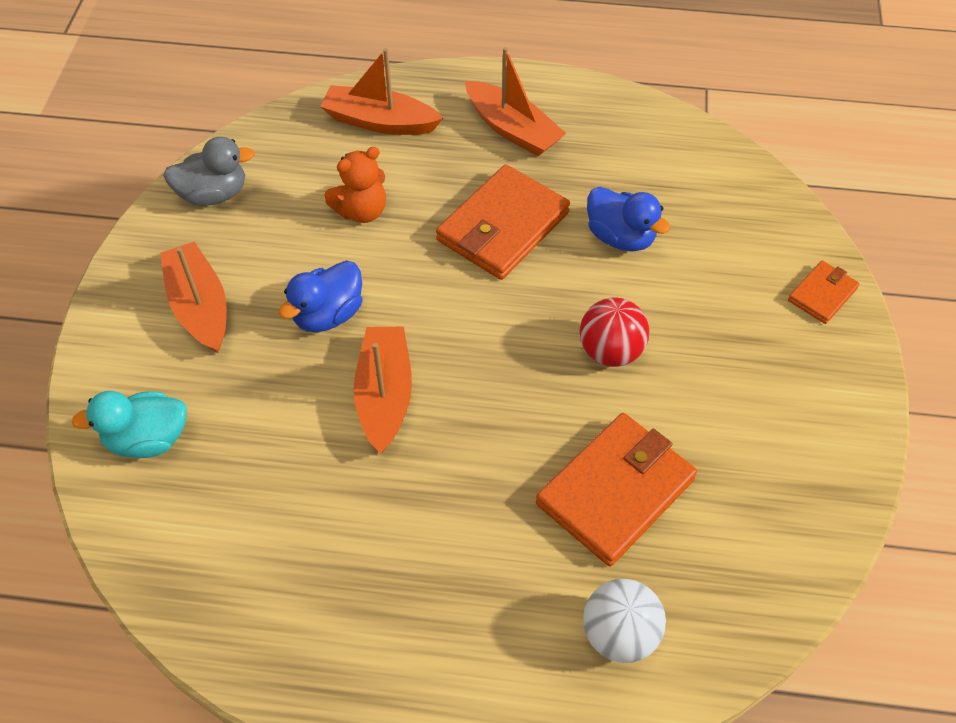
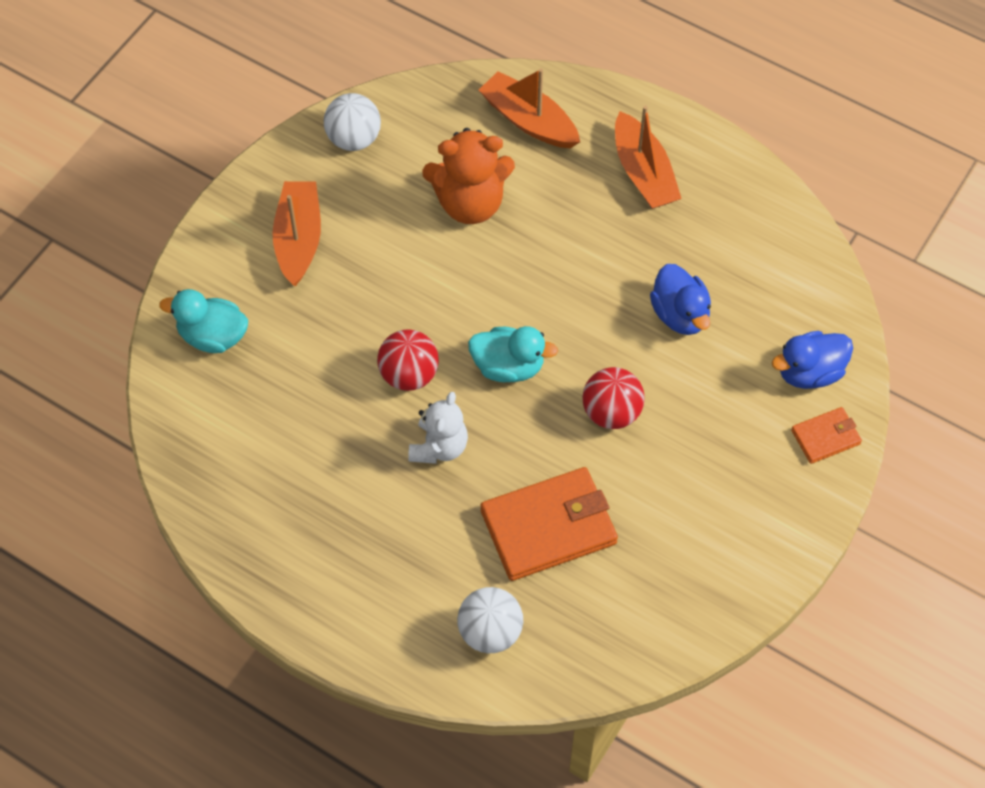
camera: 25 degrees right, 5 degrees up
grey duck [163,137,255,206] -> white ball [324,93,381,151]
blue duck [279,261,363,332] -> blue duck moved to [772,331,853,389]
orange teddy bear [325,147,386,223] -> orange teddy bear [422,128,515,224], size x1.50
orange boat [354,327,412,453] -> red ball [377,329,439,391]
orange wallet [436,164,570,280] -> none
none -> white teddy bear [408,392,468,464]
none -> turquoise duck [468,326,558,382]

